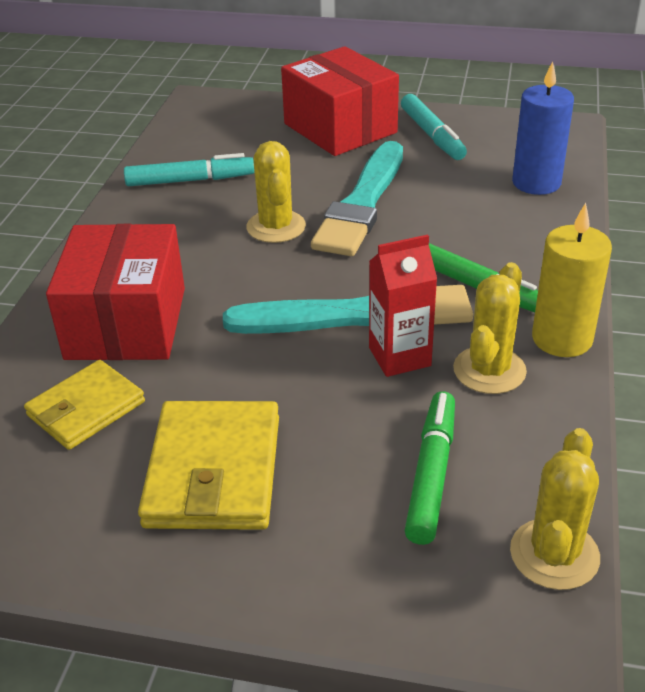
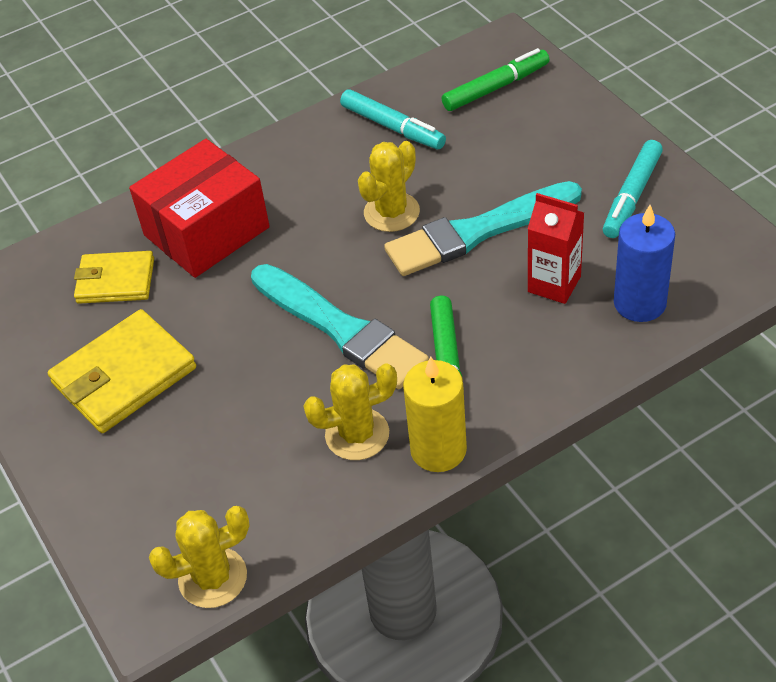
camera: 50 degrees right, 10 degrees up
red box [281,46,399,156] -> none
red carton [369,235,437,377] -> red carton moved to [528,193,584,304]
green marker [404,391,455,545] -> green marker moved to [442,48,549,111]

